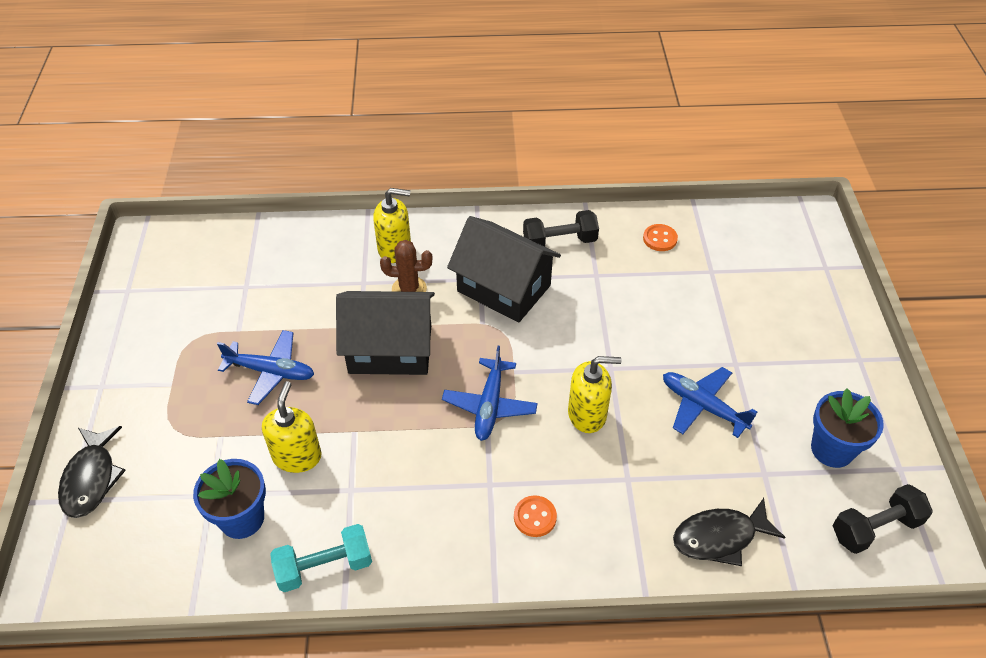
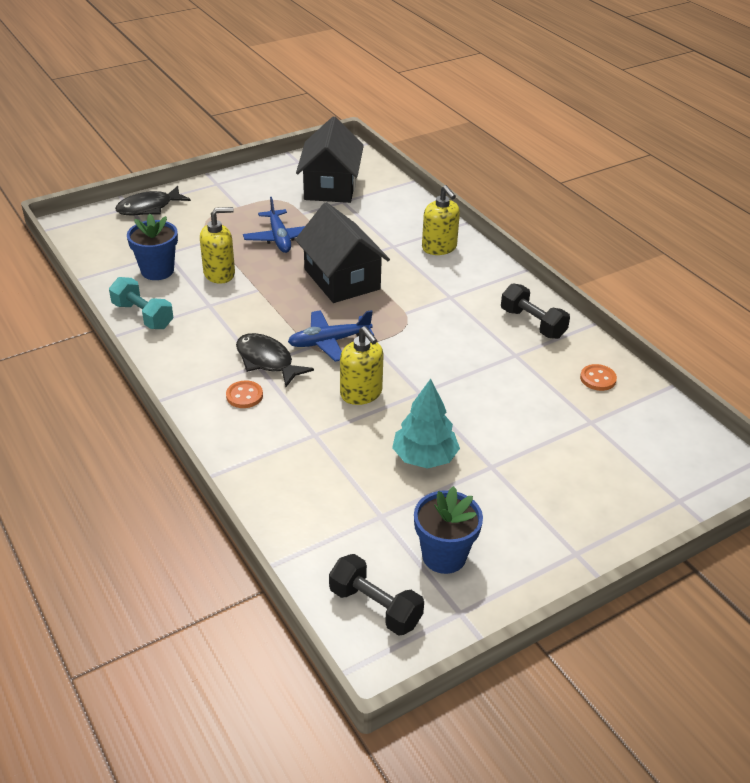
camera: 60 degrees right, 10 degrees down
brown cactus [380,240,432,292] -> none
black house [447,216,561,323] -> black house moved to [296,116,364,203]
blue plane [663,367,757,438] -> turquoise tree [392,379,460,469]
black fish [673,498,785,566] -> black fish moved to [236,333,314,387]

